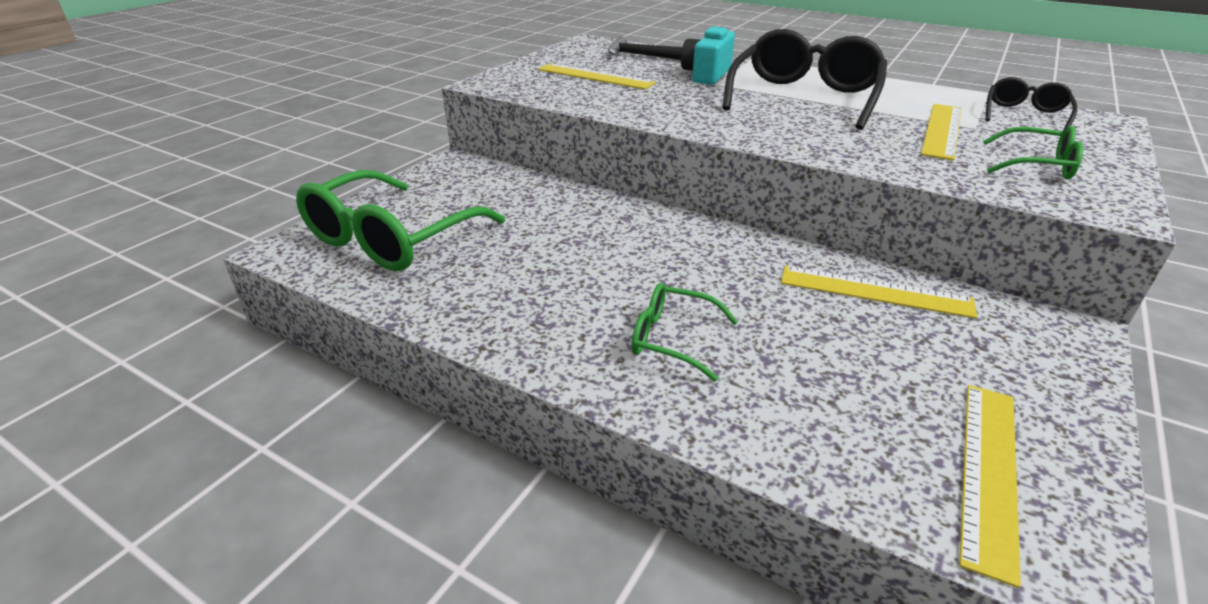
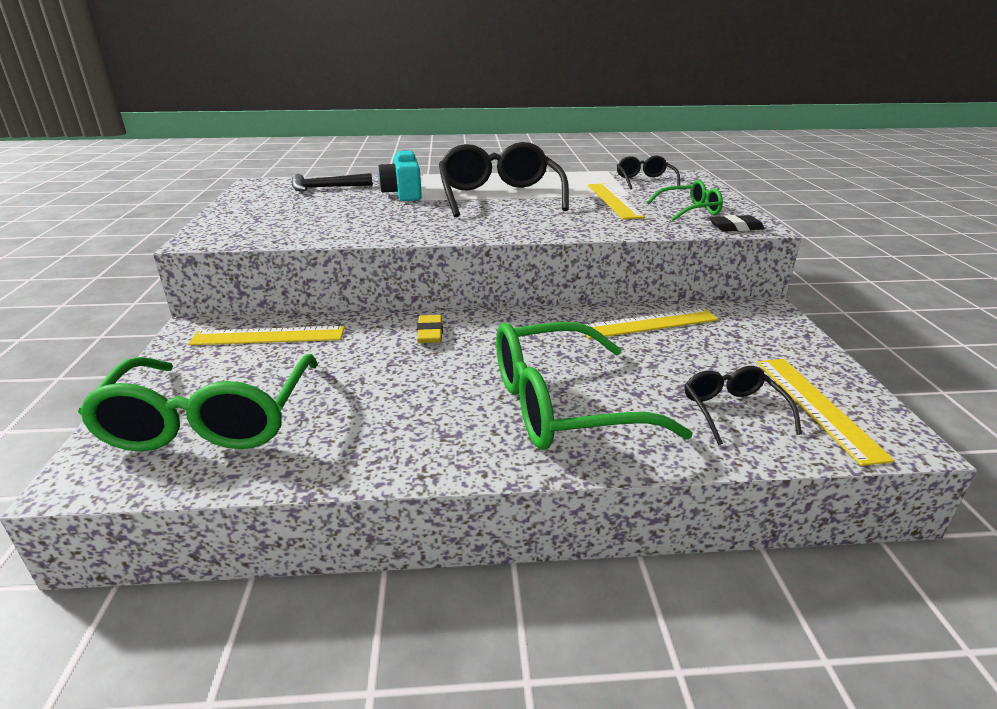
camera: 35 degrees left, 5 degrees down
yellow ruler [538,63,656,89] -> yellow ruler moved to [188,326,345,345]
green glasses [631,283,738,381] -> green glasses [496,322,693,450], size x1.97
none -> yellow eraser [417,315,443,343]
none -> black glasses [685,366,802,445]
none -> black eraser [709,215,765,232]

